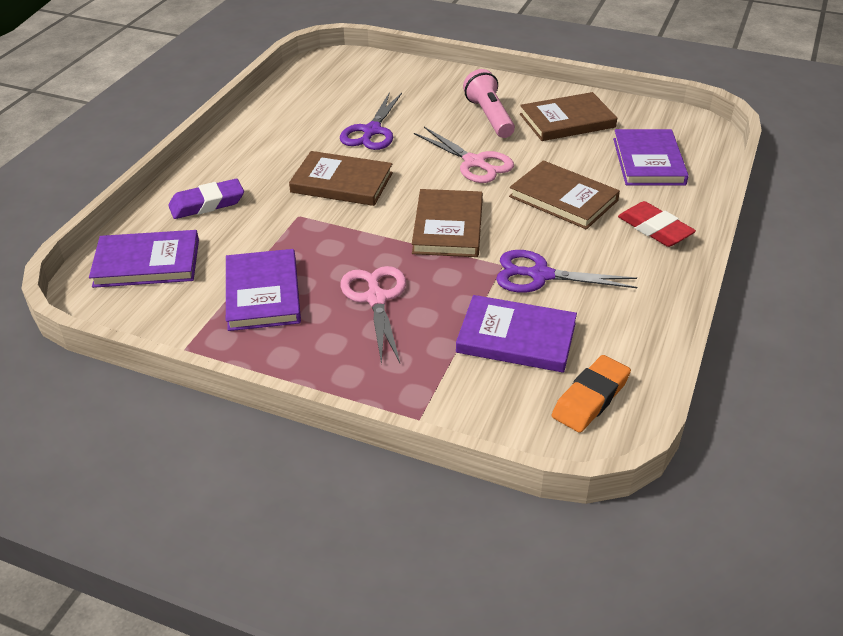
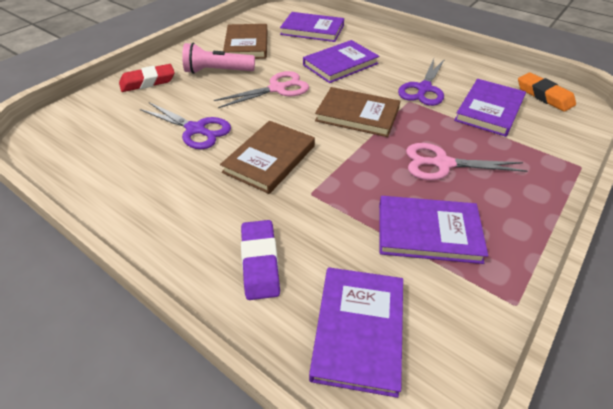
camera: 75 degrees left, 5 degrees up
brown book [509,160,620,229] -> purple book [303,40,379,83]
red eraser [618,201,696,247] -> red eraser moved to [119,64,175,92]

